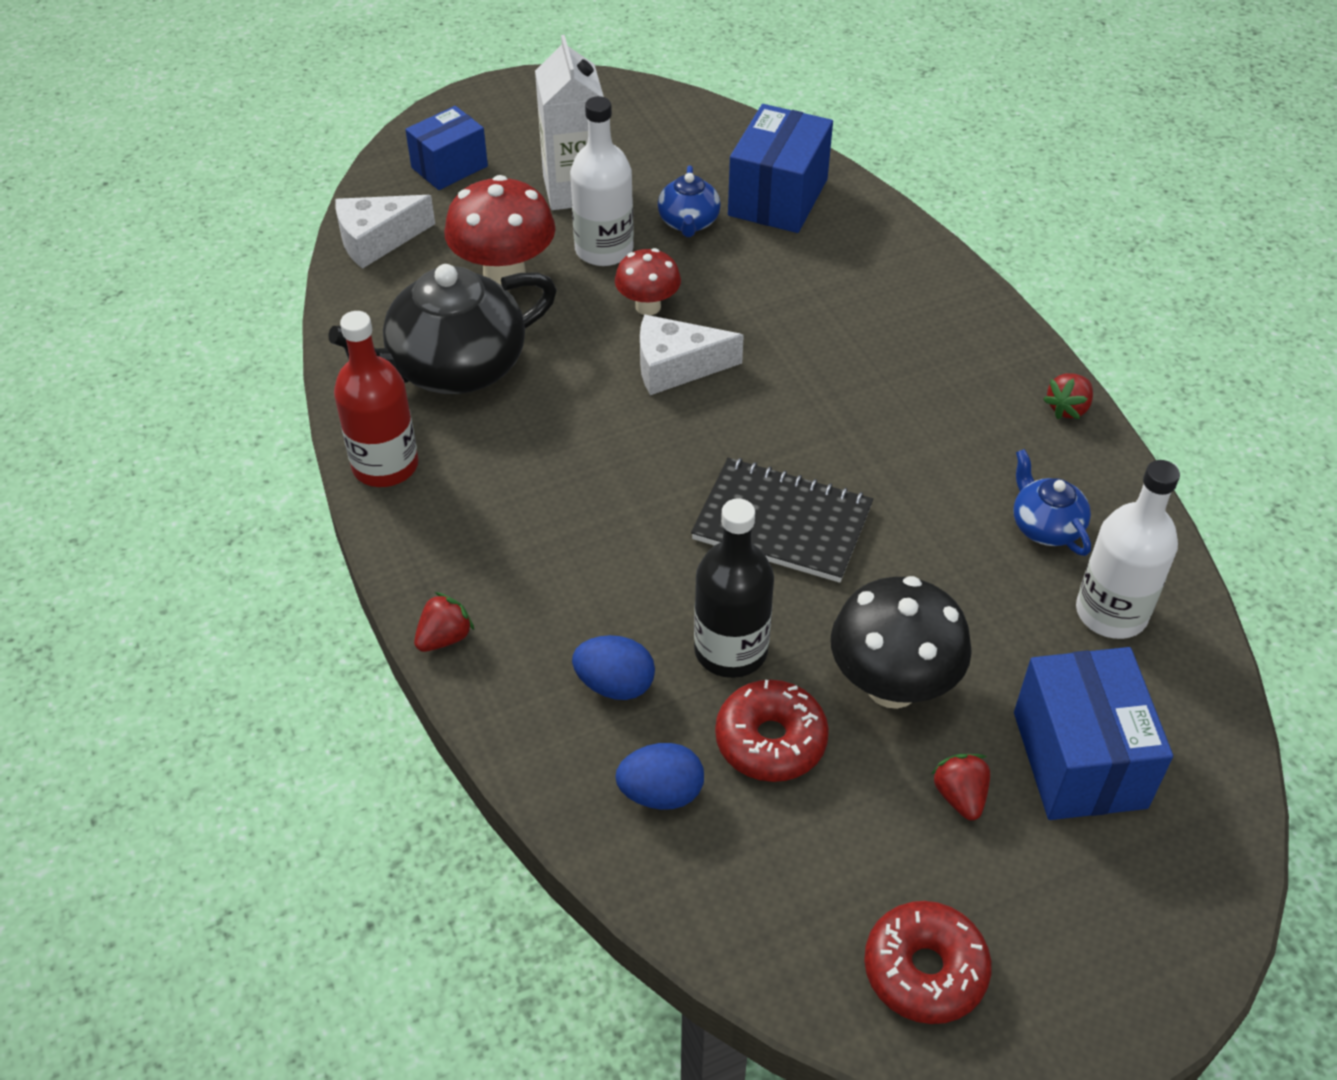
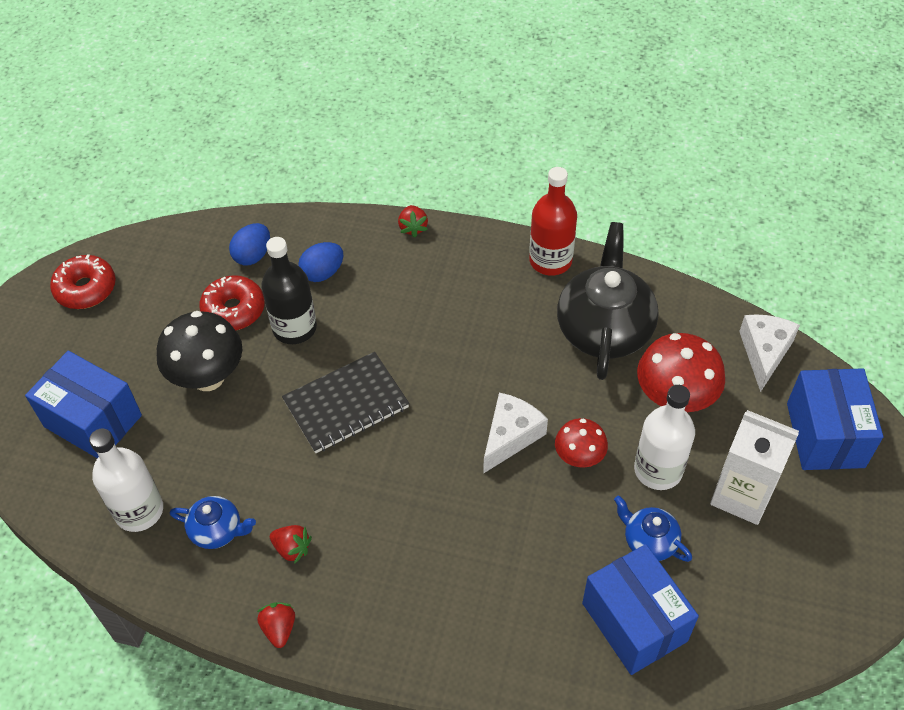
camera: 130 degrees right, 5 degrees up
blue box [405,106,488,190] -> blue box [787,368,883,470], size x1.51
red strawberry [931,754,990,821] -> red strawberry moved to [270,525,312,564]

